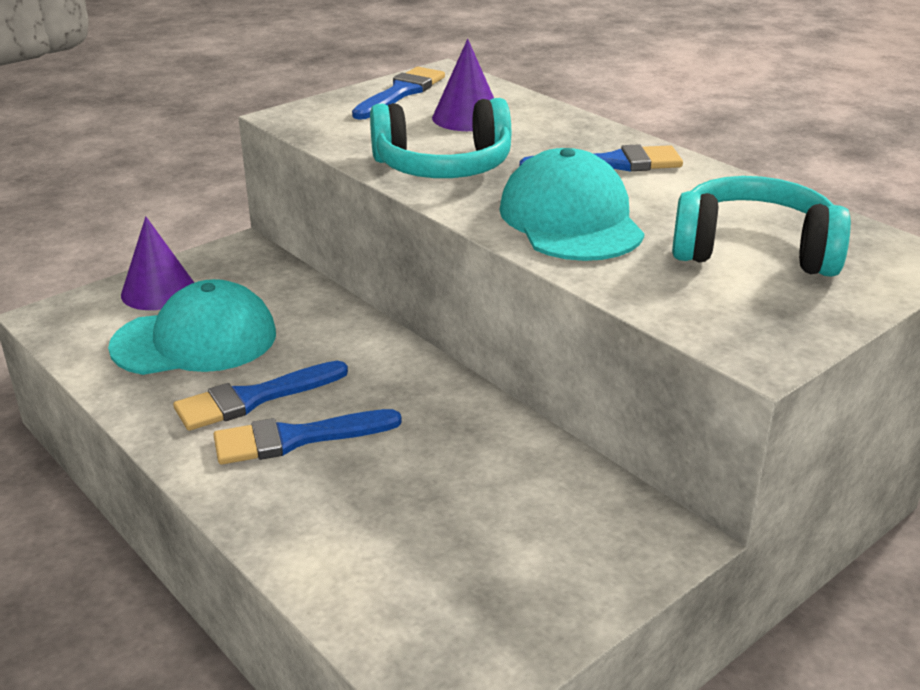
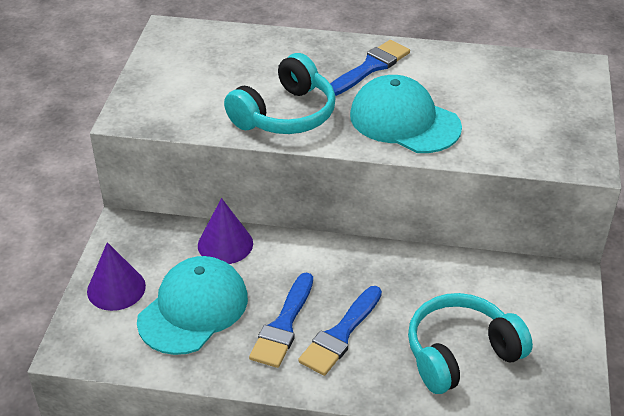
camera: 40 degrees left, 10 degrees up
blue brush [352,67,445,120] -> none
purple cone [432,39,494,131] -> purple cone moved to [198,198,253,264]
turquoise headphones [672,176,851,277] -> turquoise headphones moved to [408,293,533,394]

